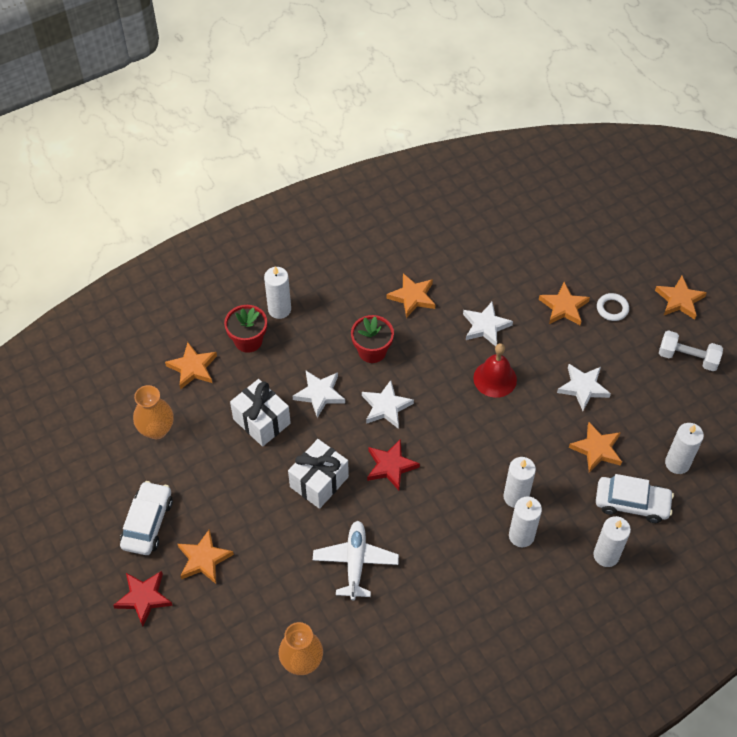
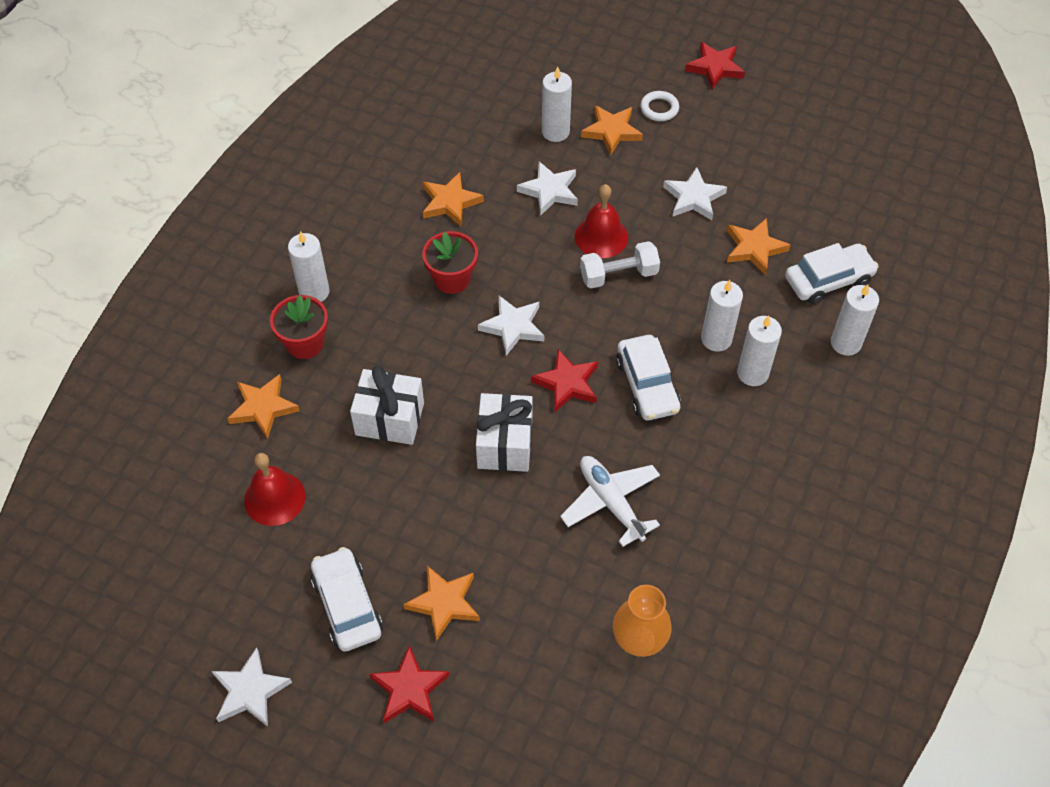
camera: 35 degrees left, 0 degrees up
orange vase [133,385,174,439] -> red bell [244,453,305,526]
white star [293,371,345,418] -> white star moved to [212,648,292,727]
orange star [655,276,707,320] -> red star [685,42,745,90]
white dumbbell [659,330,723,371] -> white dumbbell moved to [580,241,660,288]
white candle [665,423,704,474] -> white candle moved to [542,67,572,142]
none -> white car [616,335,681,420]

